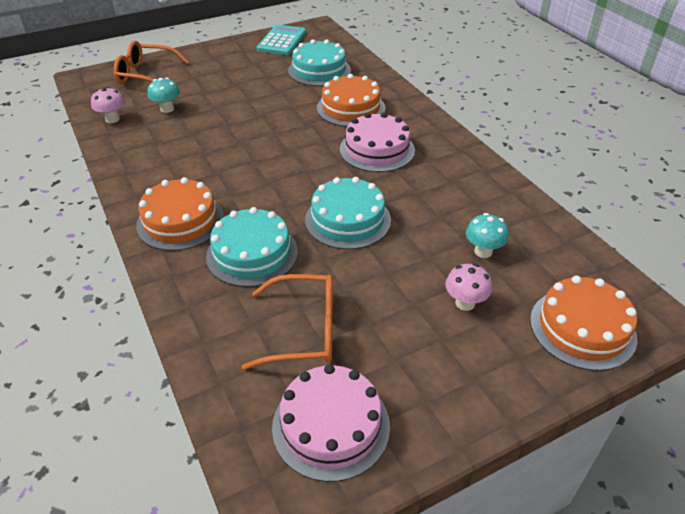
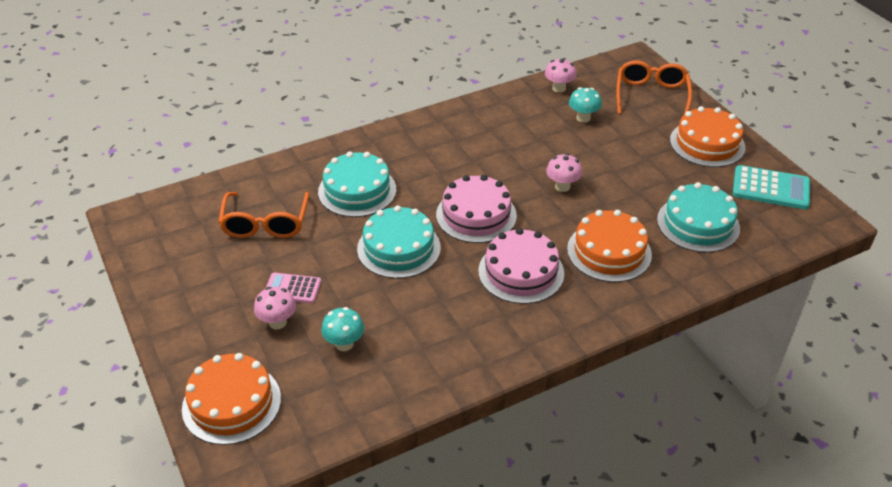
camera: 90 degrees right, 0 degrees up
orange cake [136,177,224,251] -> orange cake moved to [670,106,745,167]
pink cake [272,364,390,482] -> pink cake moved to [436,175,517,243]
none -> pink calculator [265,273,321,303]
none -> pink mushroom [546,153,582,192]

